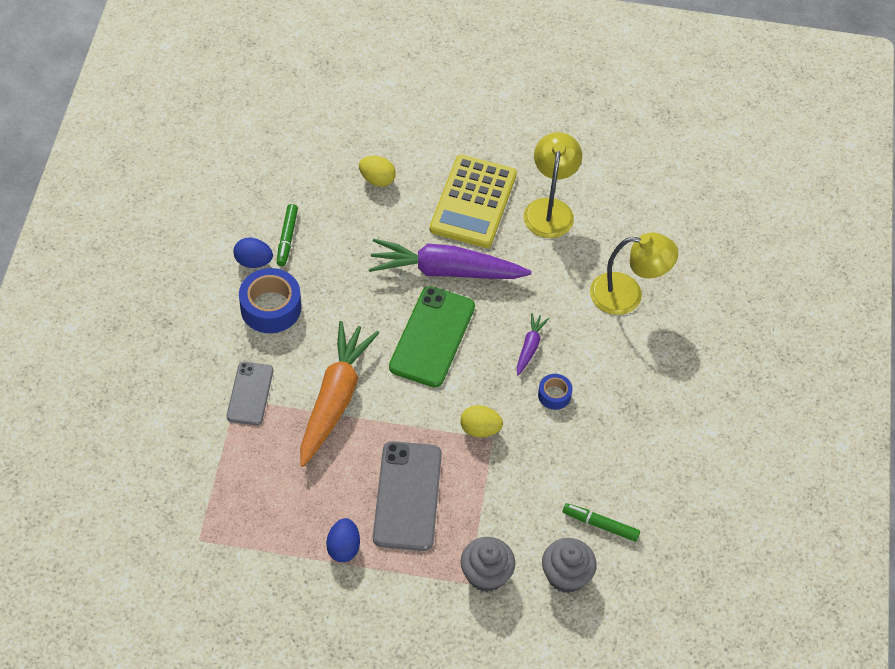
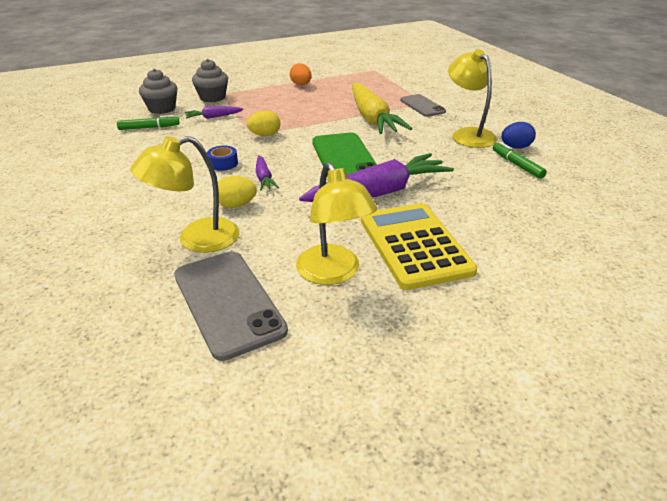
camera: 150 degrees right, 20 degrees down
blue tape [239,268,301,333] -> yellow lamp [448,49,497,148]
orange carrot [300,321,379,467] -> yellow carrot [352,83,412,134]
blue egg [326,518,360,562] -> orange egg [290,63,312,85]
yellow egg [359,156,396,187] -> yellow egg moved to [218,176,257,208]
grey phone [373,441,442,551] -> grey phone moved to [174,251,288,361]
none -> purple carrot [185,106,244,119]

